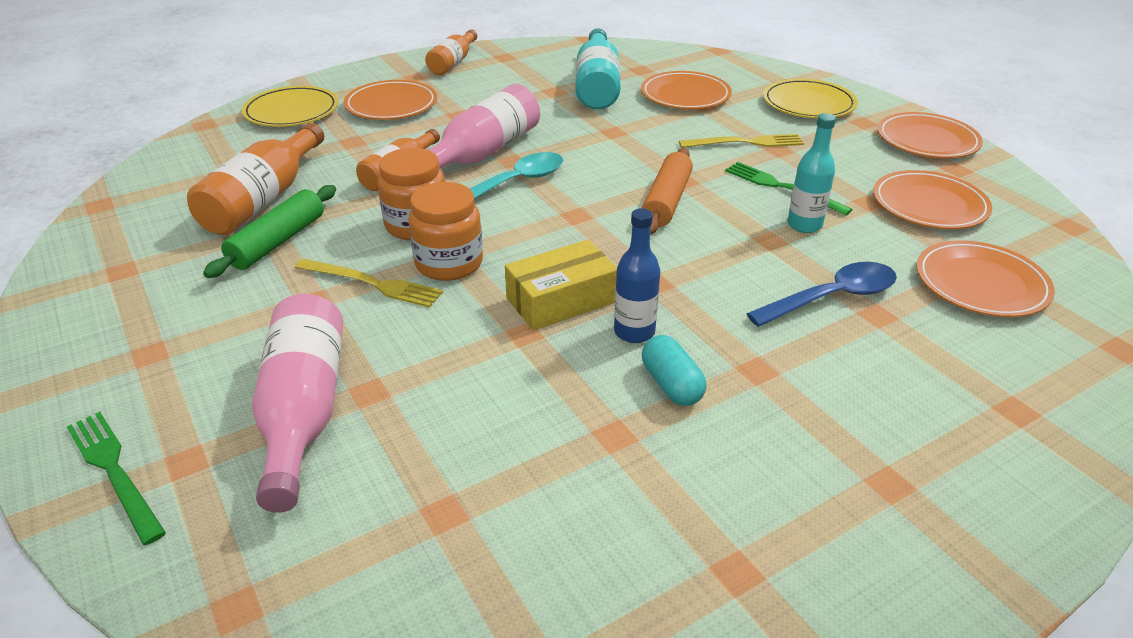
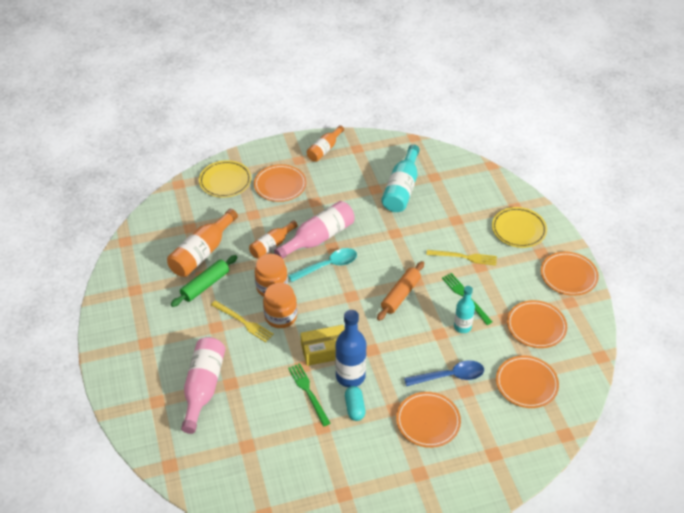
camera: 15 degrees right, 10 degrees up
green fork [67,412,166,545] -> green fork moved to [288,363,331,426]
blue bottle [614,208,660,343] -> blue bottle [335,310,366,387], size x1.59
orange plate [641,71,732,109] -> orange plate moved to [396,392,461,448]

